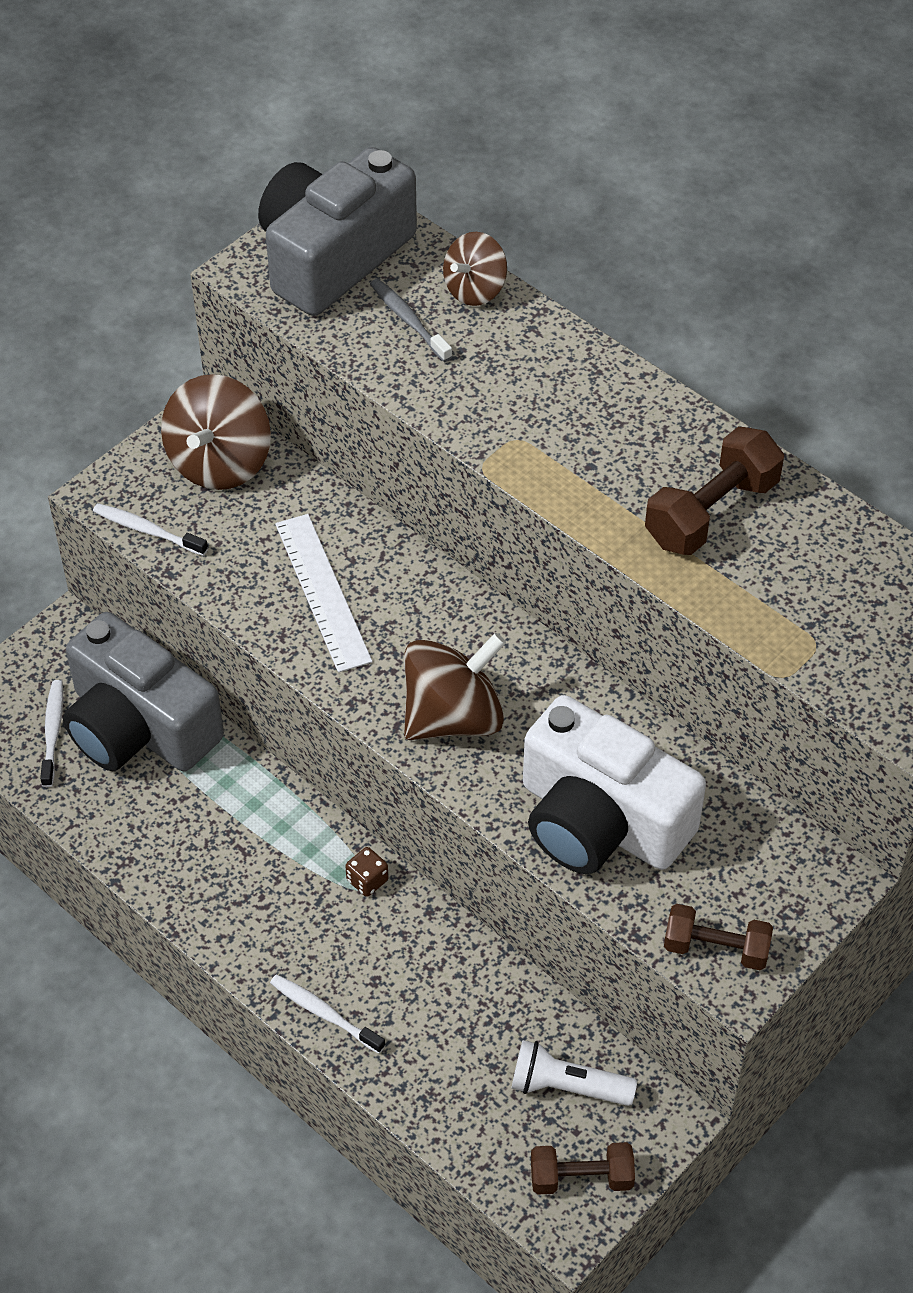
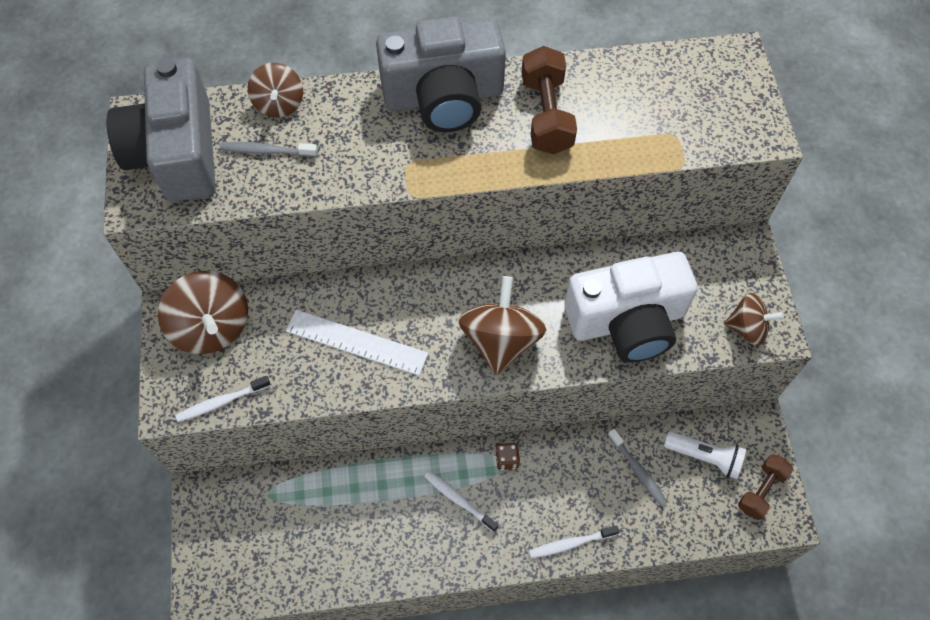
camera: 50 degrees left, 10 degrees up
white toothbrush [40,680,63,787] -> white toothbrush moved to [424,471,499,532]
grey camera [63,612,224,771] -> grey camera moved to [376,17,506,132]
white flashlight [511,1040,637,1106] -> white flashlight turned 120 degrees counterclockwise [664,431,746,479]
brown dumbbell [664,904,773,970] -> brown spinning top [724,293,784,346]
none -> grey toothbrush [608,429,667,506]

